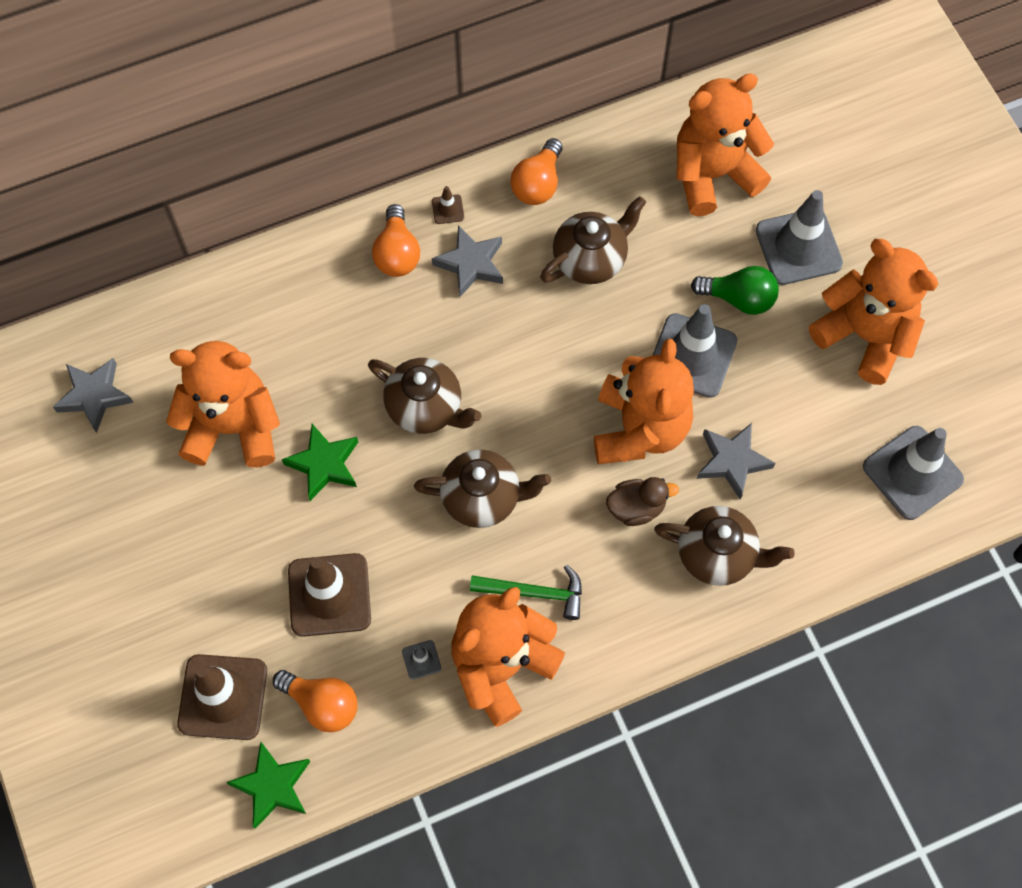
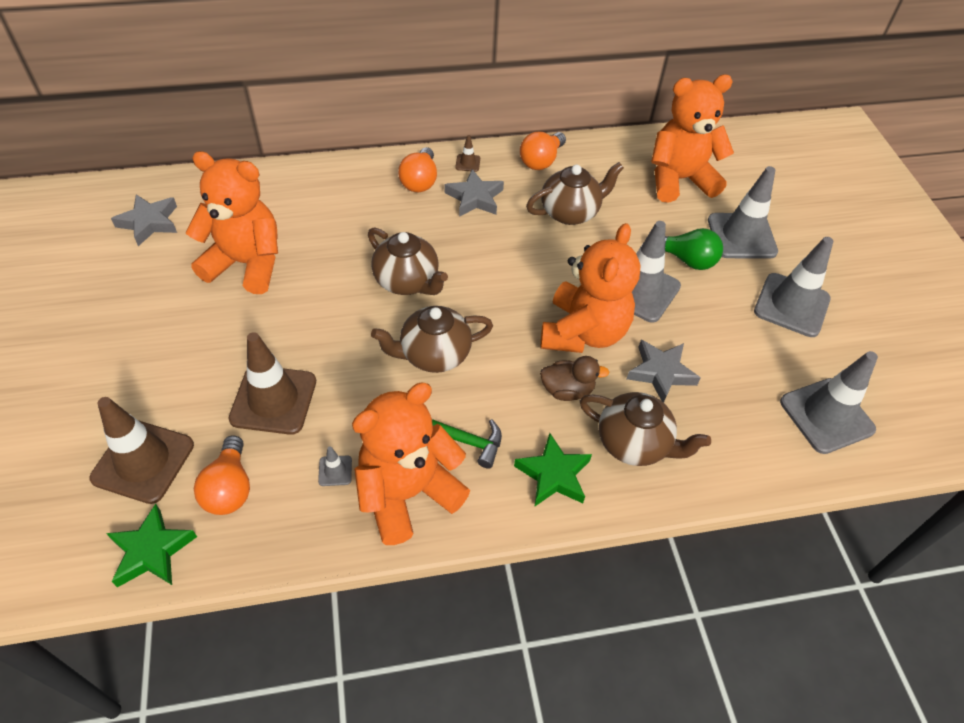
camera: 10 degrees right, 15 degrees down
orange light bulb [273,670,358,732] -> orange light bulb turned 45 degrees clockwise [194,435,250,515]
green star [282,424,358,501] -> green star moved to [514,433,592,507]
brown teapot [414,449,551,528] -> brown teapot turned 150 degrees clockwise [371,306,493,373]
orange teddy bear [809,239,938,385] -> grey traffic cone [754,237,833,337]

